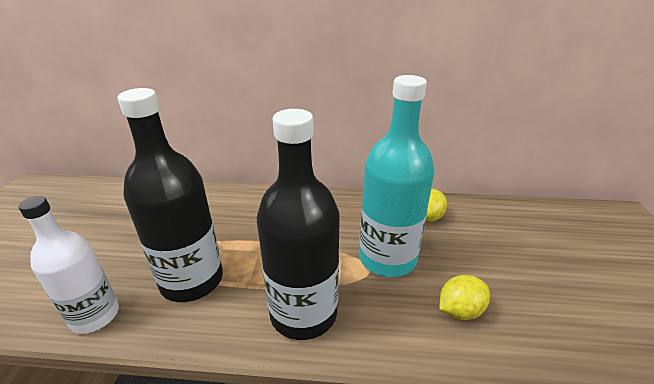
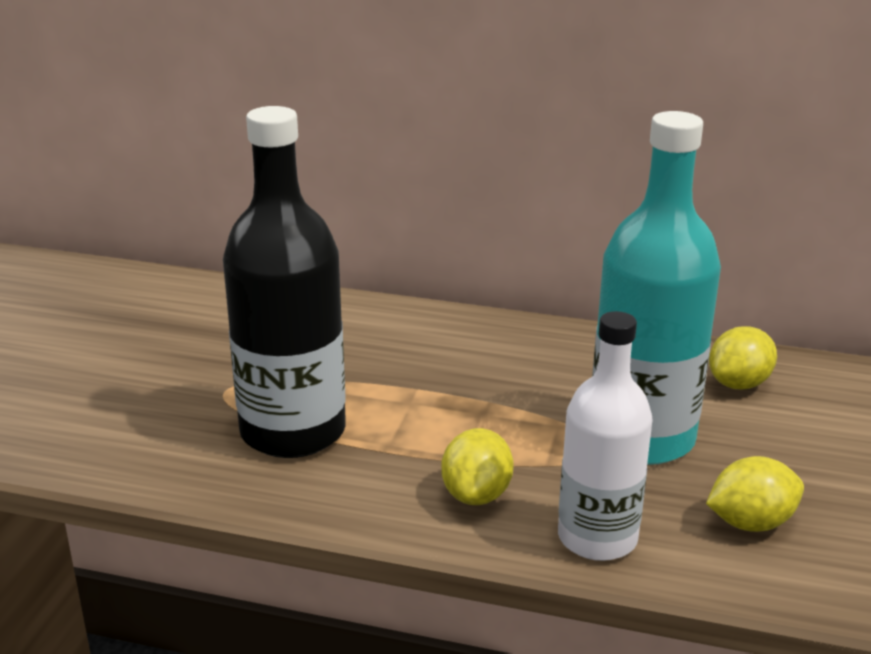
camera: 10 degrees right, 5 degrees down
white bottle [18,196,119,334] -> white bottle moved to [558,311,653,561]
black bottle [257,109,340,340] -> yellow lemon [441,428,514,505]

